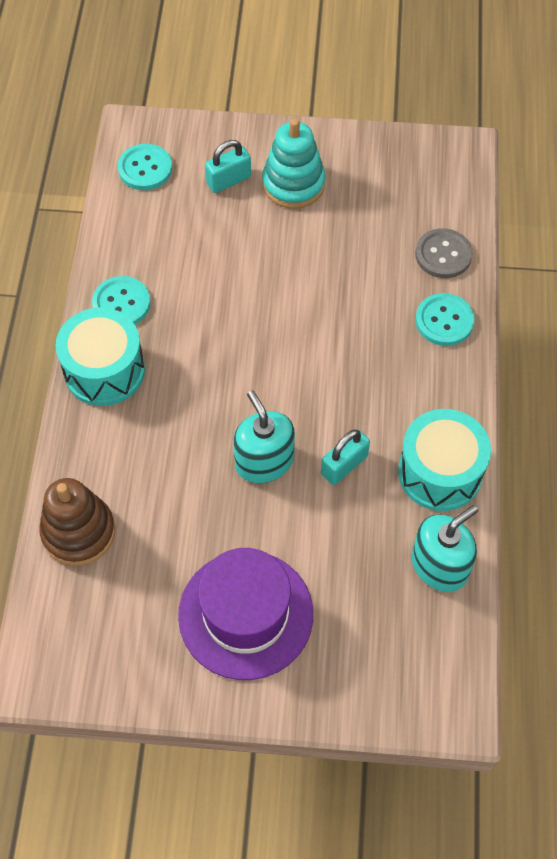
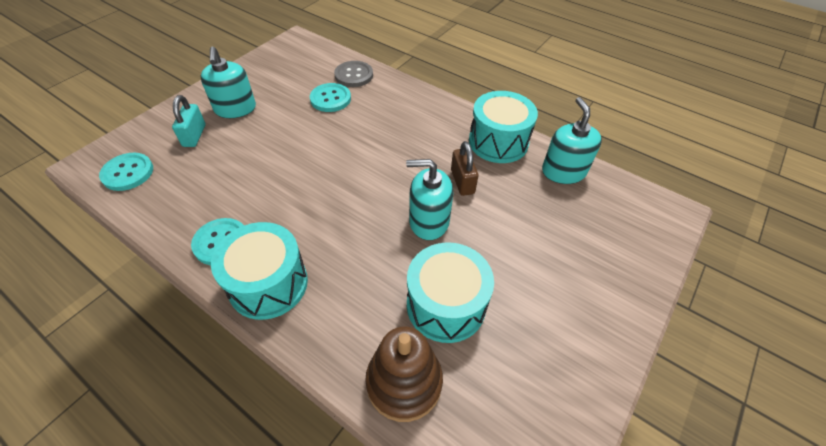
camera: 60 degrees left, 10 degrees down
purple hat [178,548,313,680] -> none
turquoise stacking toy [262,118,326,209] -> turquoise soap dispenser [201,47,256,118]
turquoise padlock [321,429,370,485] -> brown padlock [451,141,478,196]
turquoise button [415,293,474,346] -> turquoise button moved to [310,83,351,112]
none -> turquoise drum [407,242,494,343]

